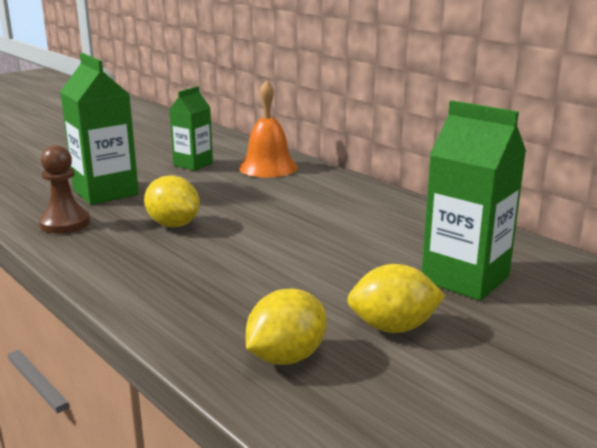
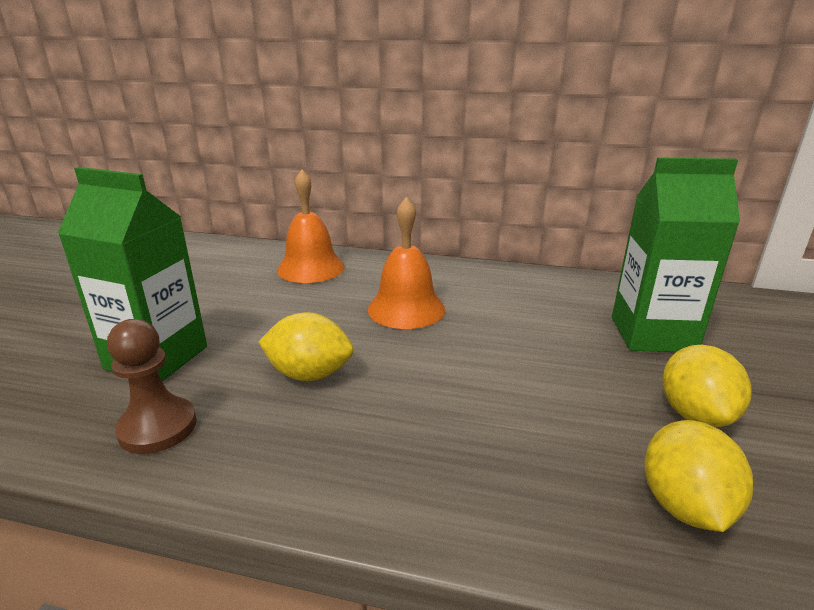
camera: 35 degrees left, 5 degrees up
green carton [169,86,213,171] -> none
yellow lemon [347,264,445,333] -> yellow lemon turned 45 degrees counterclockwise [662,345,751,427]
none -> orange bell [368,197,445,329]

